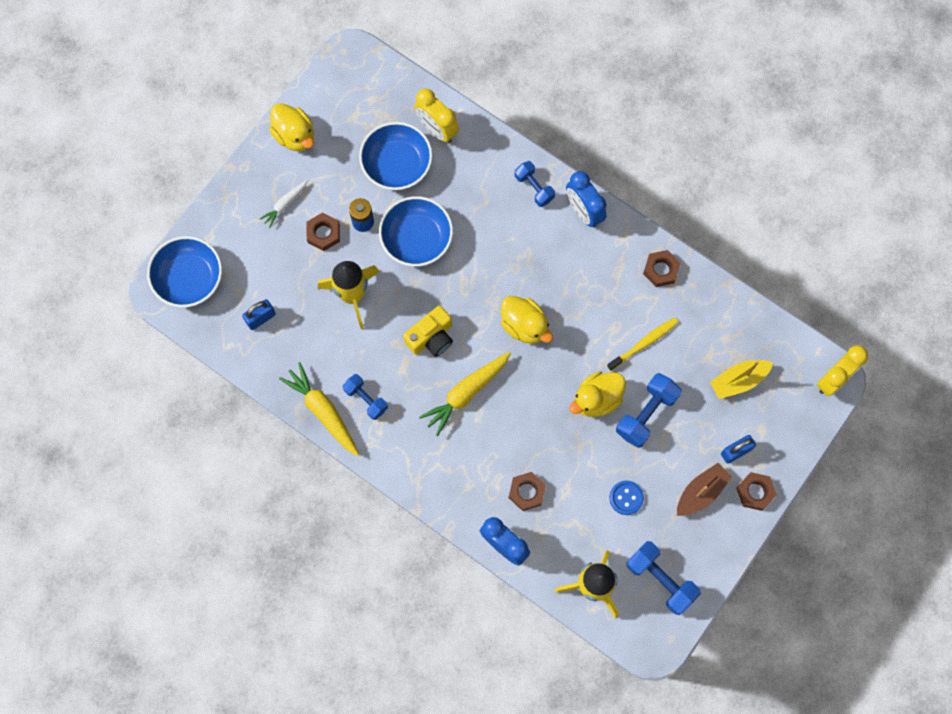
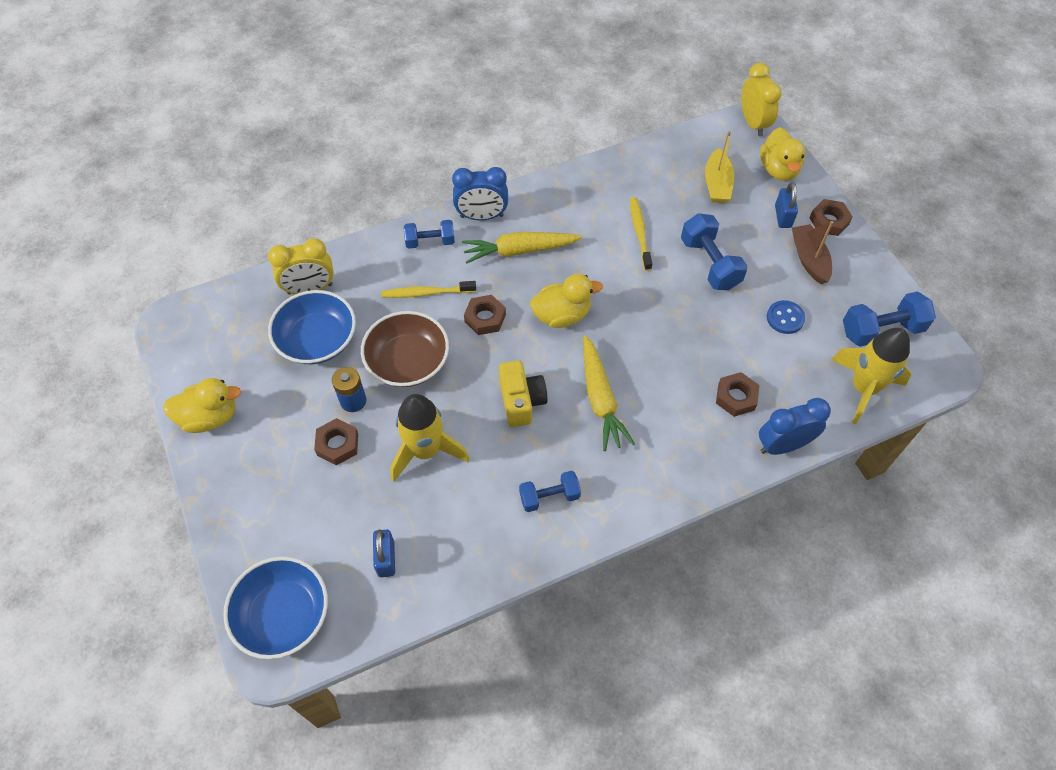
camera: 60 degrees left, 15 degrees down
white carrot [260,180,307,228] -> none
yellow carrot [279,362,360,456] -> yellow carrot moved to [462,232,582,264]
blue bowl [379,196,453,267] -> brown bowl [361,311,449,387]
yellow duck [569,371,626,417] -> yellow duck moved to [760,127,805,181]
brown nut [643,250,680,287] -> brown nut moved to [464,295,506,335]
none -> yellow toothbrush [381,281,476,298]

